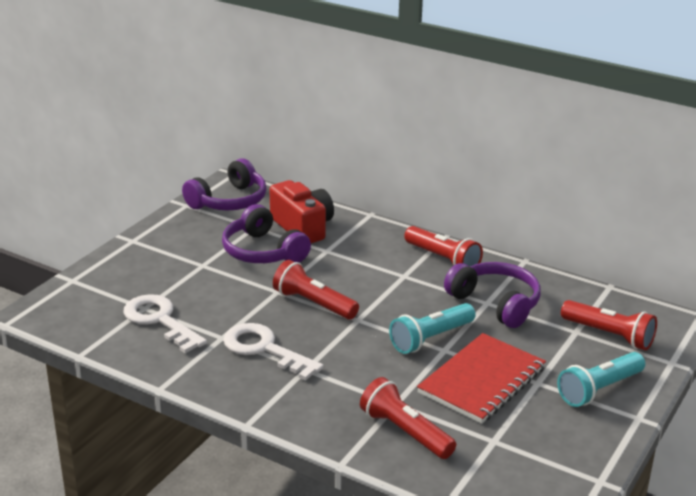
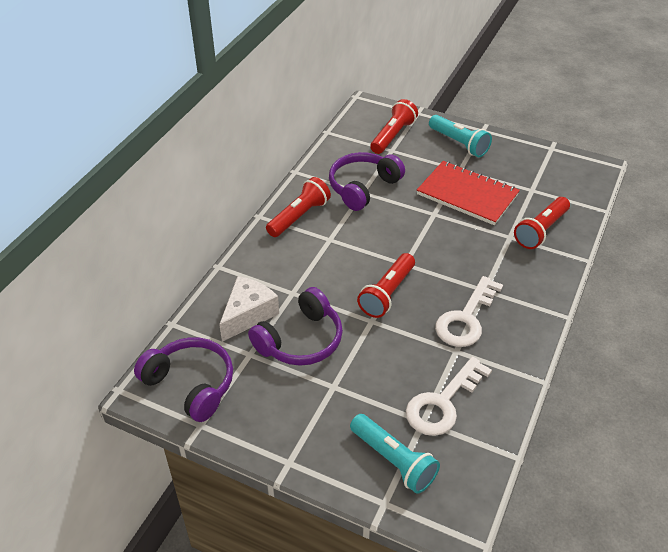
camera: 95 degrees left, 15 degrees up
red camera [270,180,334,243] -> white cheese [219,276,279,342]
turquoise flashlight [389,303,476,354] -> turquoise flashlight moved to [350,414,440,494]

